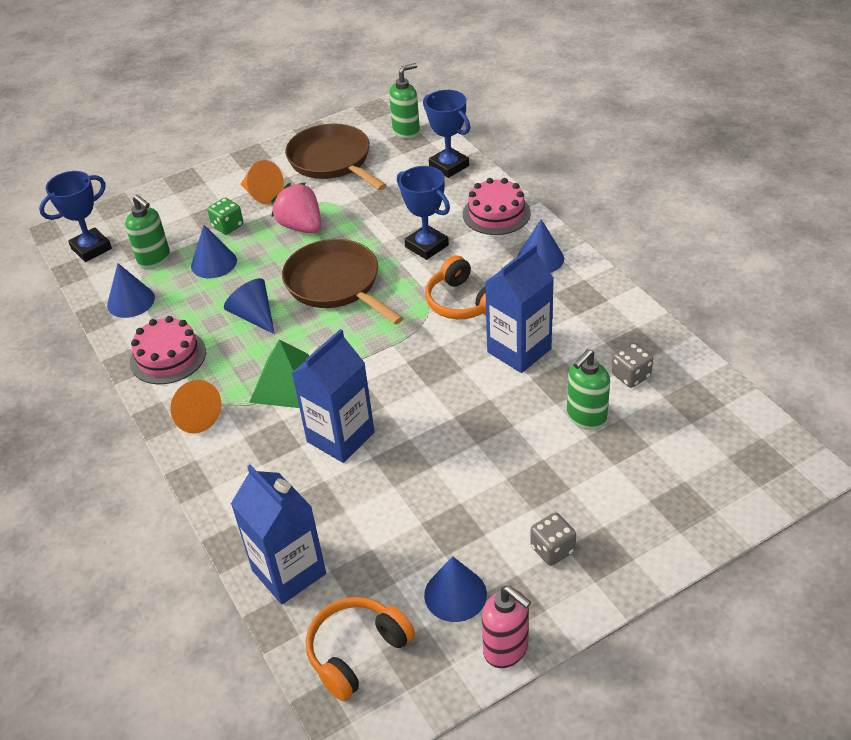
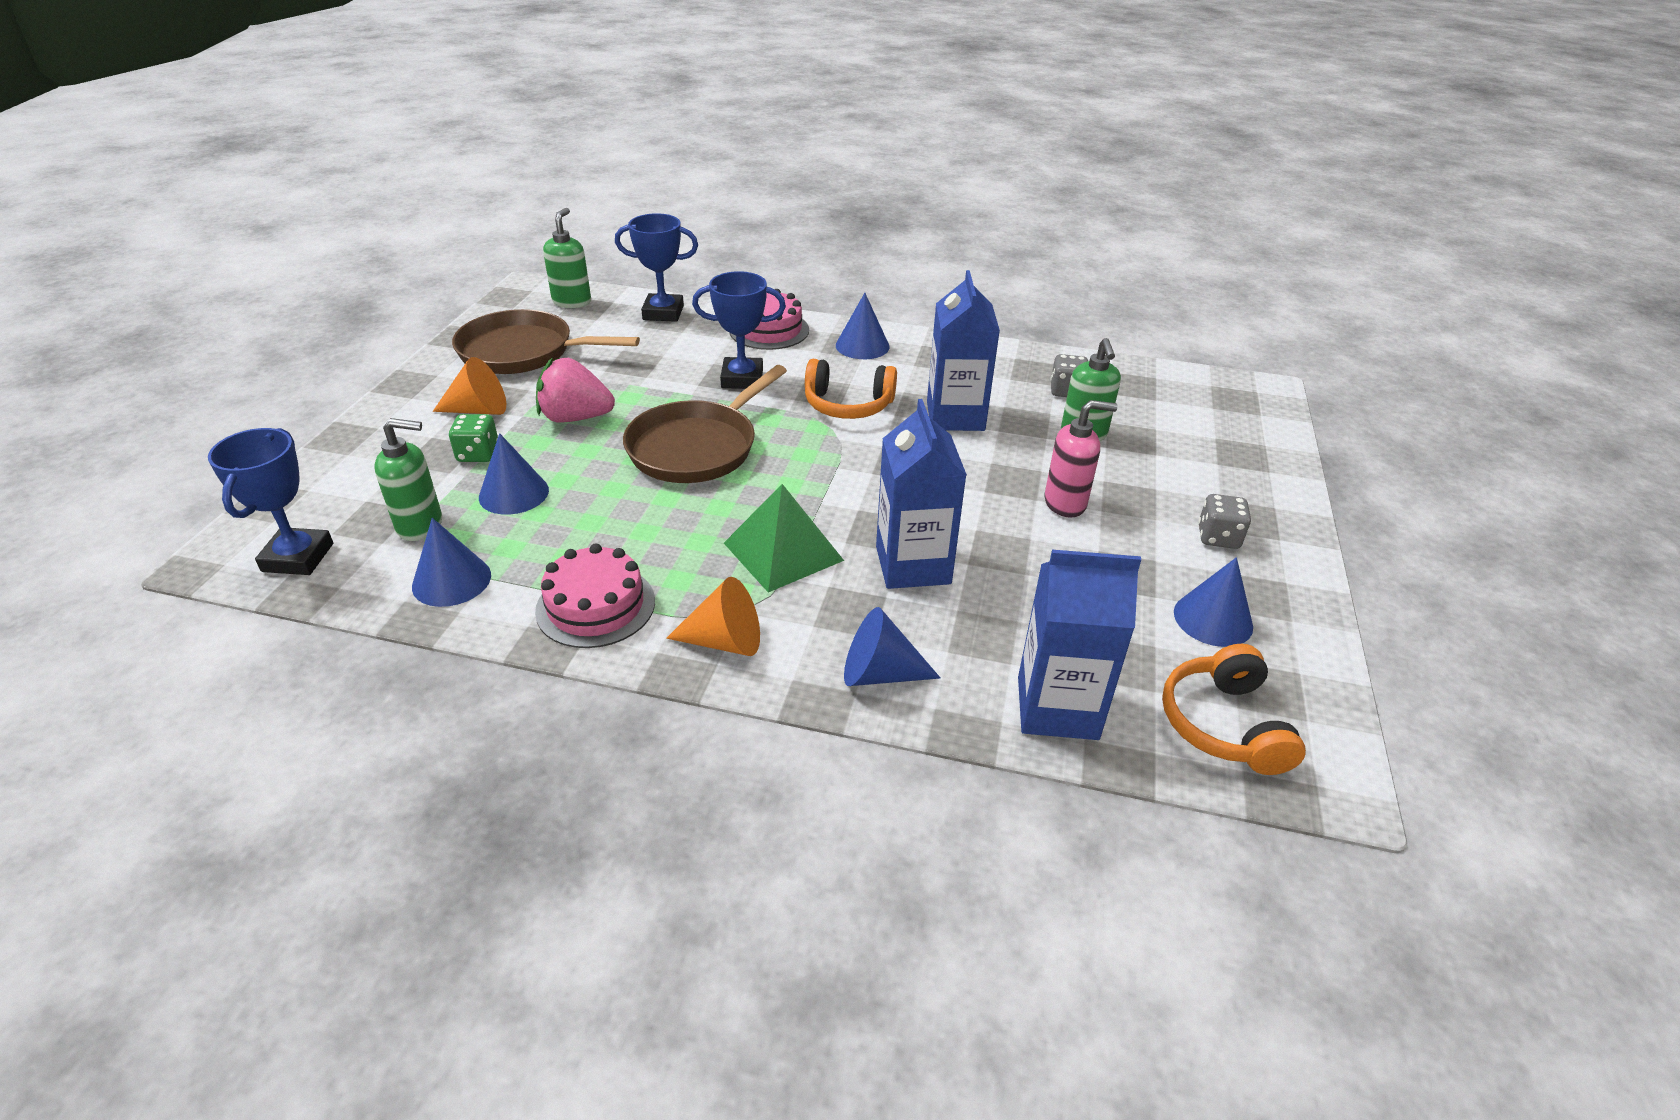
camera: 50 degrees left, 5 degrees down
blue cone [224,278,275,334] -> blue cone moved to [844,607,940,686]
brown pan [282,239,404,325] -> brown pan turned 60 degrees counterclockwise [623,365,787,483]
pink soap dispenser [482,586,531,668] -> pink soap dispenser moved to [1044,400,1118,518]

